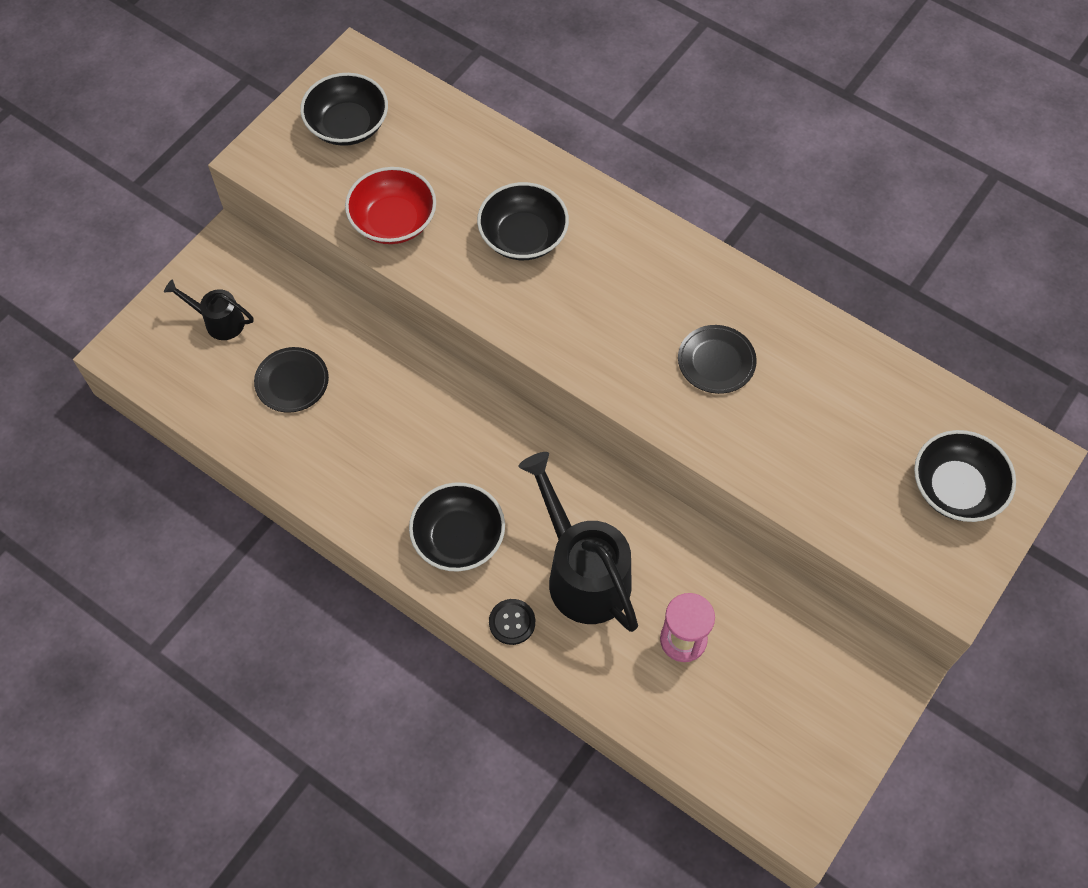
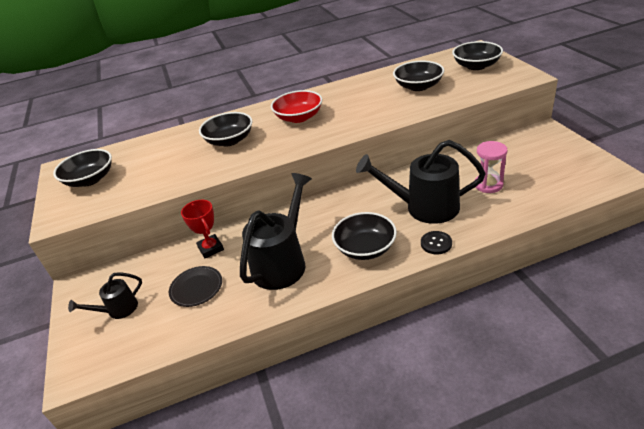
camera: 50 degrees left, 25 degrees down
red bowl [345,167,436,244] -> red bowl moved to [271,90,322,123]
black plate [678,325,757,394] -> none
none -> red trophy [181,200,224,259]
none -> black watering can [240,173,312,290]
none -> black bowl [393,61,444,91]

